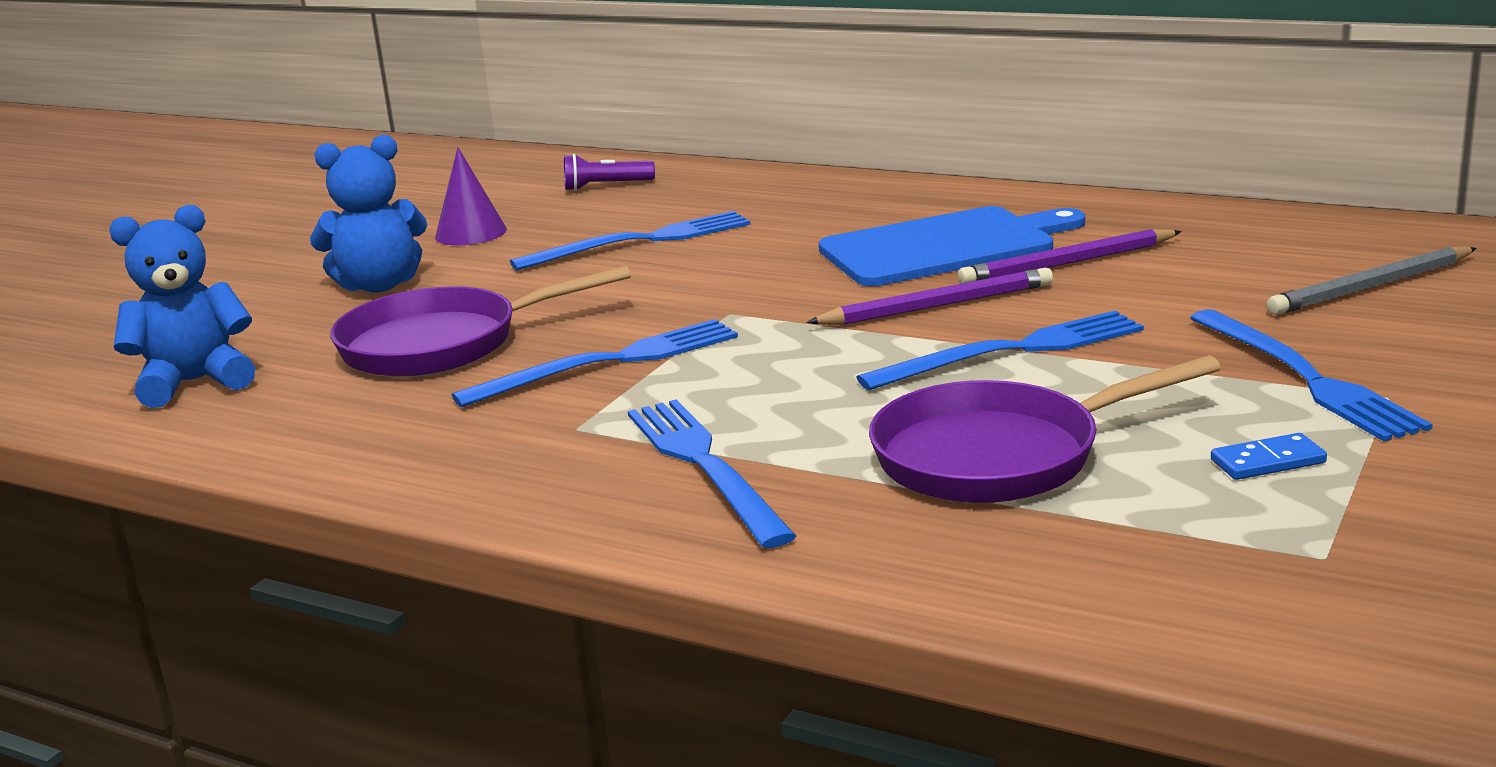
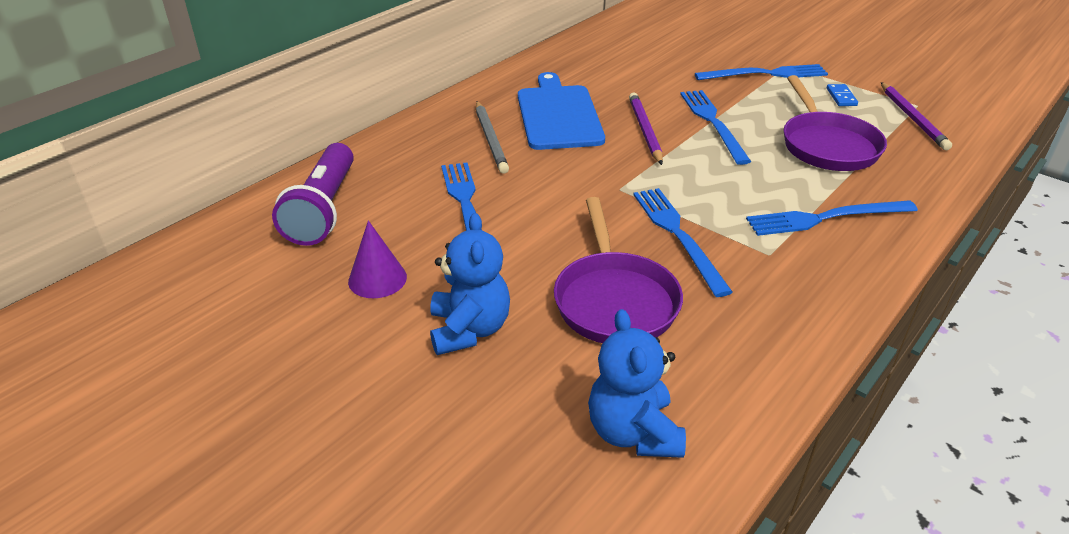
camera: 80 degrees left, 15 degrees up
purple flashlight [564,154,655,191] -> purple flashlight [272,143,354,246], size x2.03
purple pencil [958,229,1182,284] -> purple pencil moved to [881,82,952,150]
grey pencil [1266,247,1477,315] -> grey pencil moved to [476,101,509,174]

